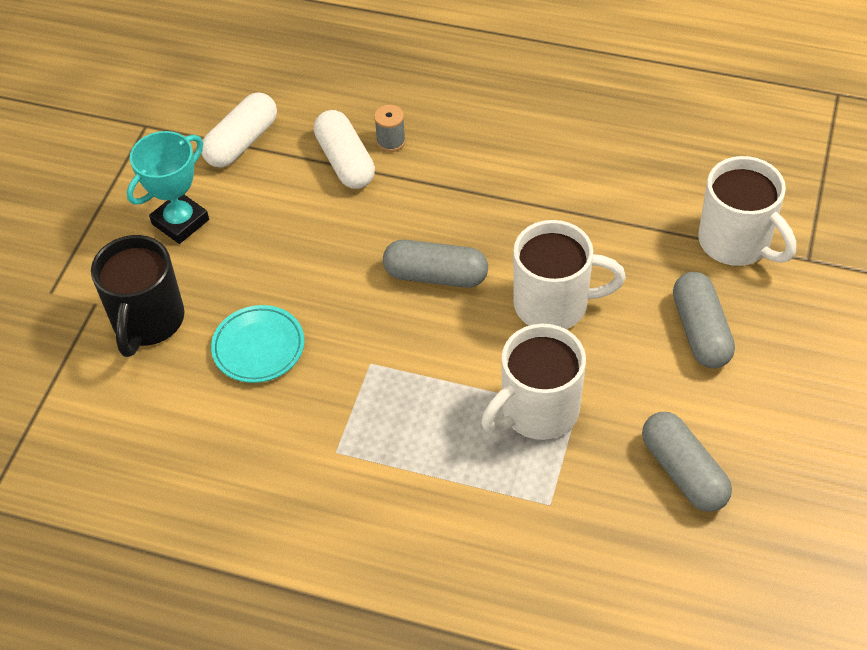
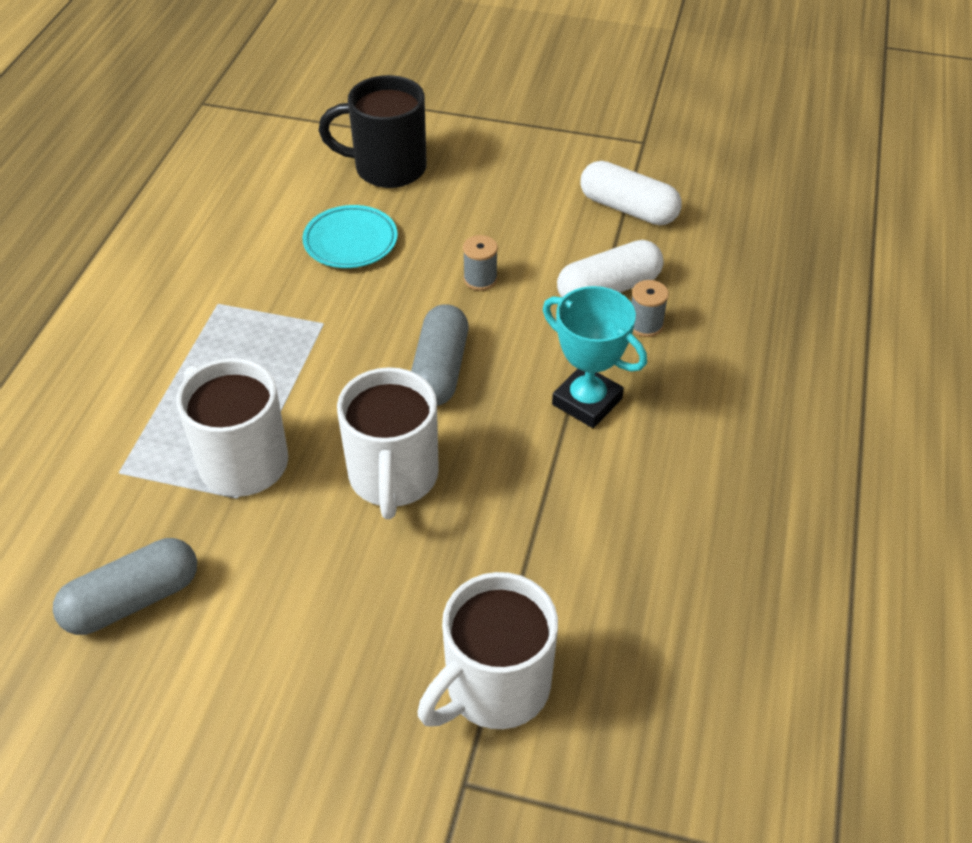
camera: 85 degrees right, 5 degrees down
turquoise trophy [127,131,209,244] -> turquoise trophy moved to [543,286,647,428]
grey capsule [673,272,735,369] -> none
none -> grey spool [463,235,498,291]

